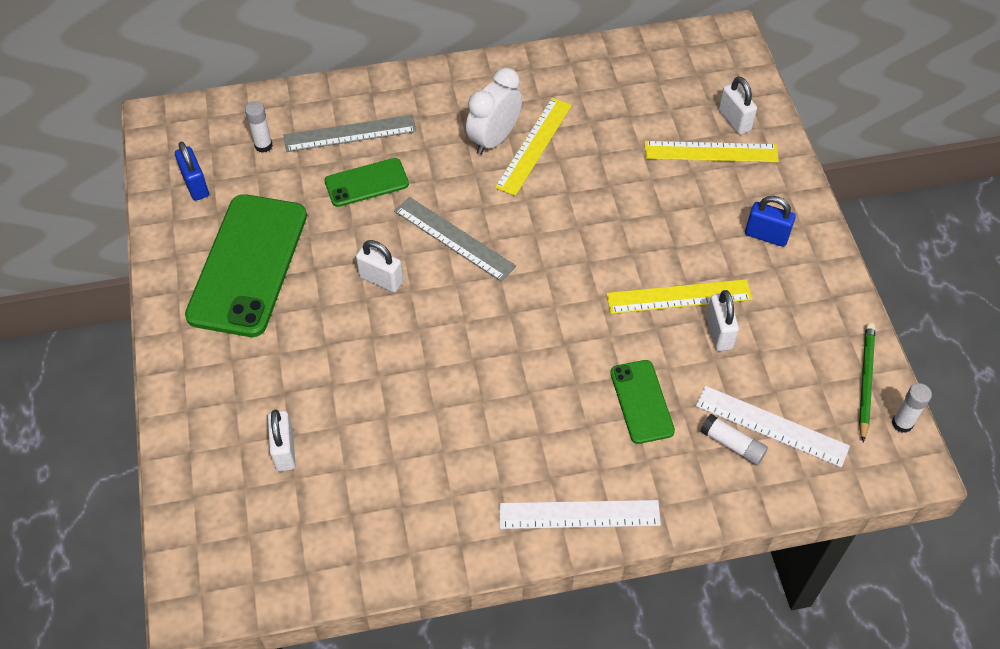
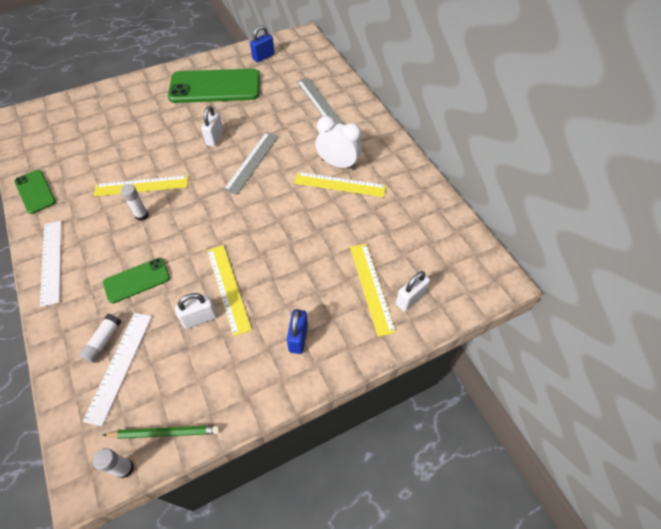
camera: 75 degrees right, 0 degrees up
white glue stick [245,101,273,153] -> white glue stick moved to [121,184,149,221]
white padlock [268,409,295,472] -> none
green phone [325,158,409,207] -> green phone moved to [14,170,56,214]
none -> yellow ruler [94,175,188,196]

